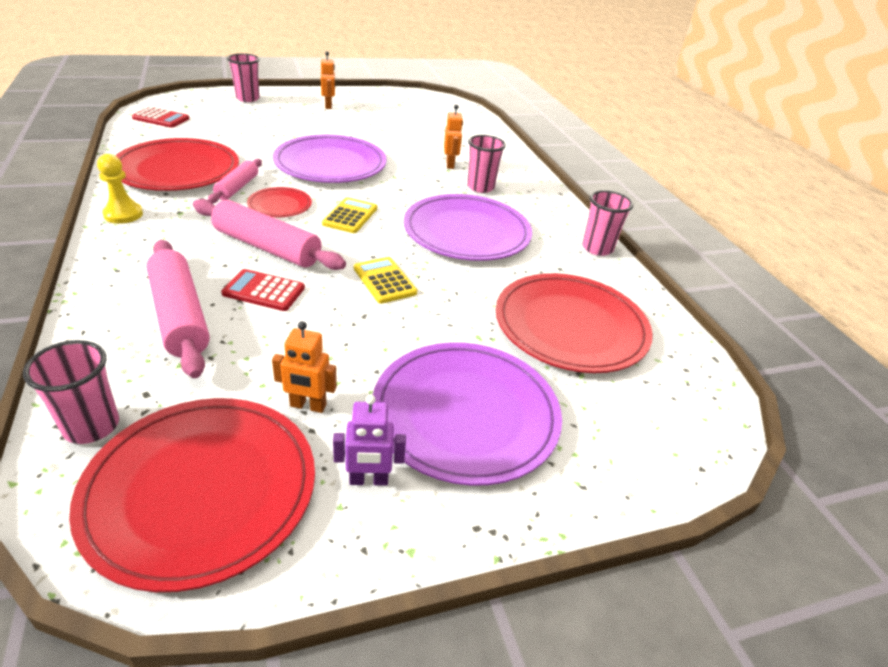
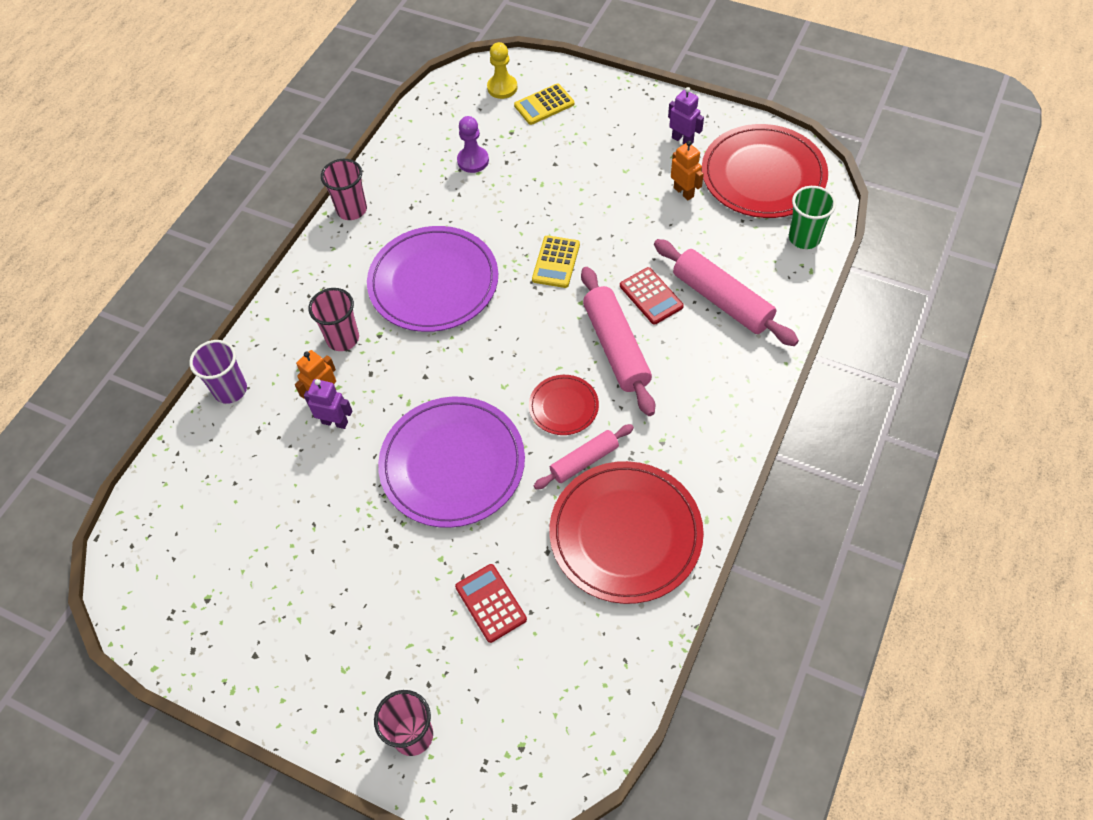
camera: 130 degrees left, 20 degrees up
pink cup [23,340,119,444] -> green cup [789,186,836,249]
yellow pawn [97,154,143,224] -> yellow pawn moved to [487,42,517,99]
red calculator [132,107,189,128] -> red calculator moved to [455,564,527,643]
pink rolling pin [146,240,210,378] -> pink rolling pin turned 60 degrees counterclockwise [654,239,799,346]
orange robot [321,51,335,109] -> none
yellow calculator [322,197,377,233] -> yellow calculator moved to [514,83,575,125]
purple plate [373,342,562,486] -> none
red plate [496,273,653,373] -> purple pawn [457,116,489,173]
none -> purple cup [189,340,247,404]
none -> purple robot [304,379,352,429]

